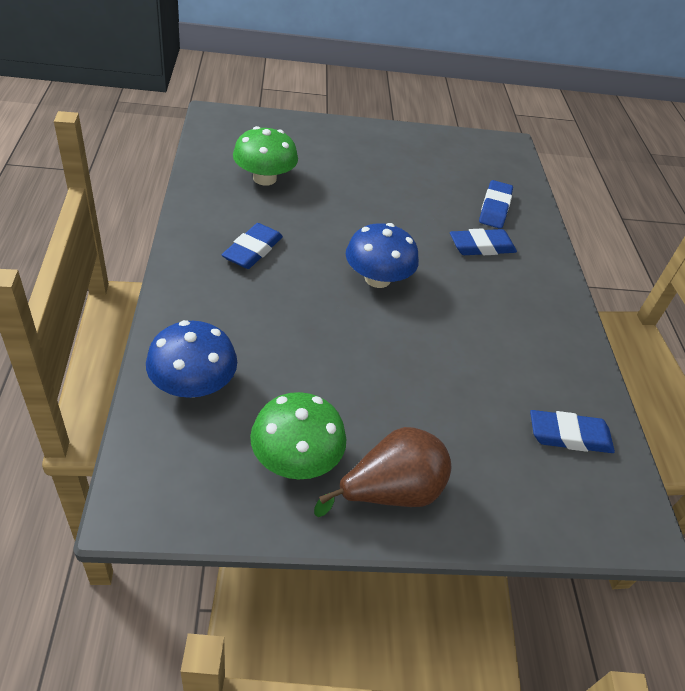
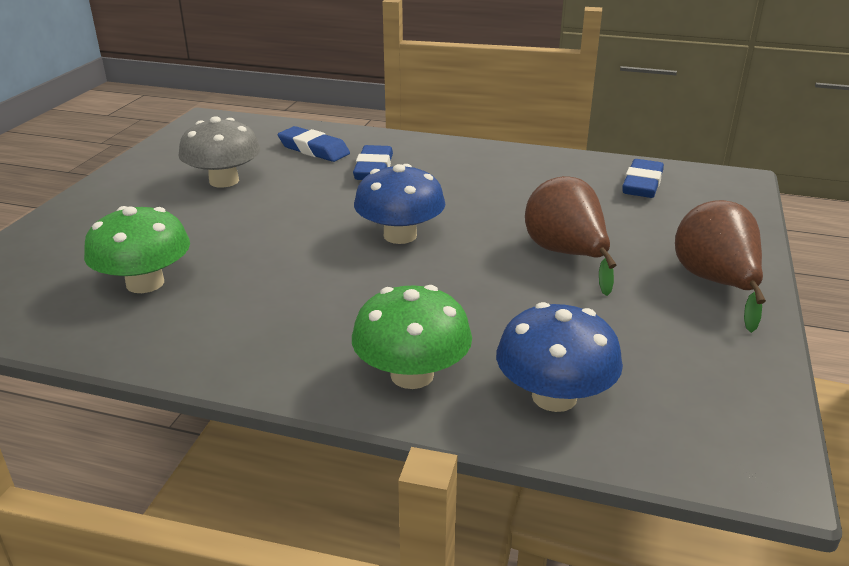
camera: 65 degrees left, 15 degrees down
blue eraser [222,223,283,269] -> none
green mushroom [250,392,346,479] -> green mushroom moved to [352,285,472,389]
none -> grey mushroom [178,116,261,188]
none -> brown pear [525,176,616,296]

